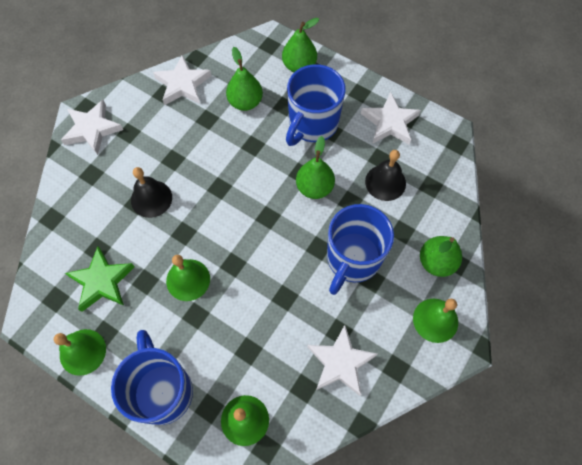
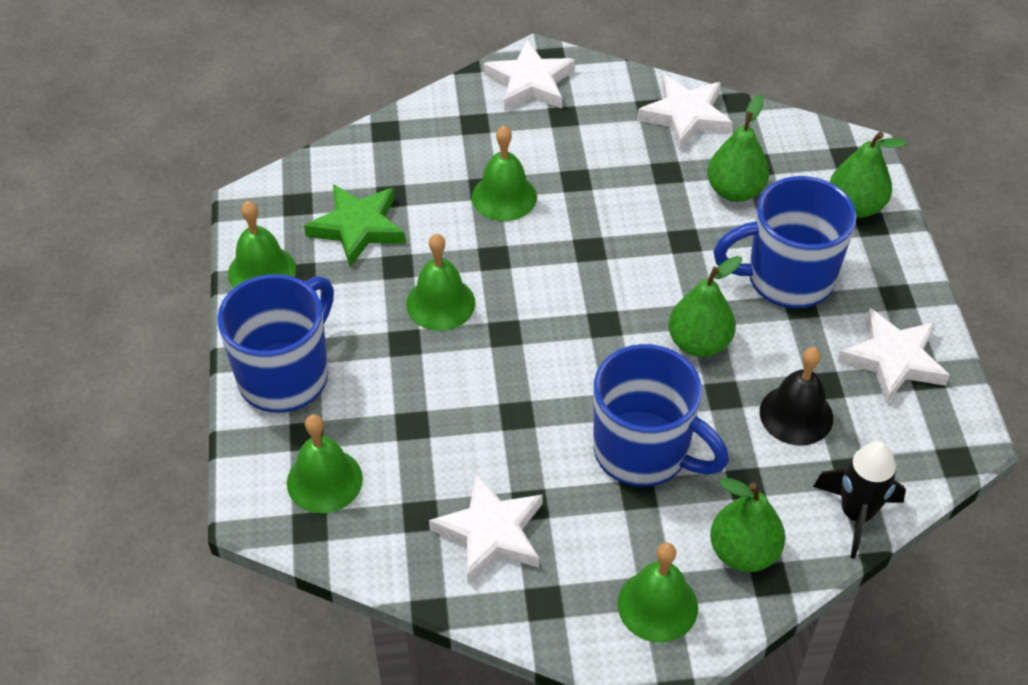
camera: 50 degrees right, 15 degrees down
black bell [131,167,172,218] -> green bell [472,126,537,221]
blue mug [327,204,394,295] -> blue mug turned 135 degrees counterclockwise [594,344,729,487]
none -> black rocket [813,441,906,559]

